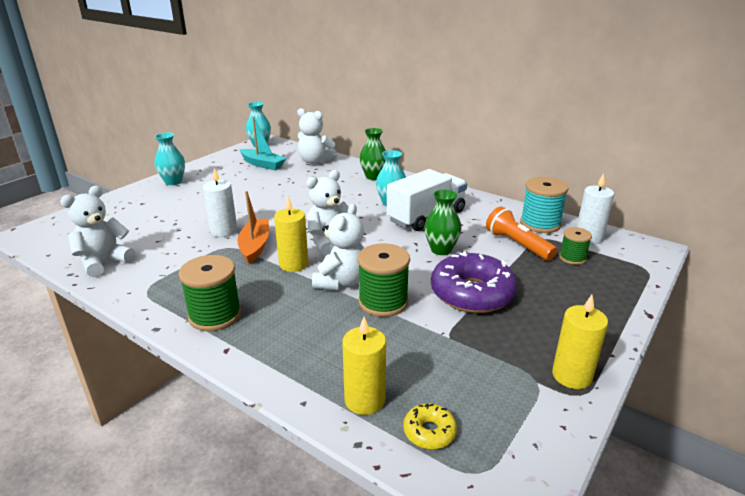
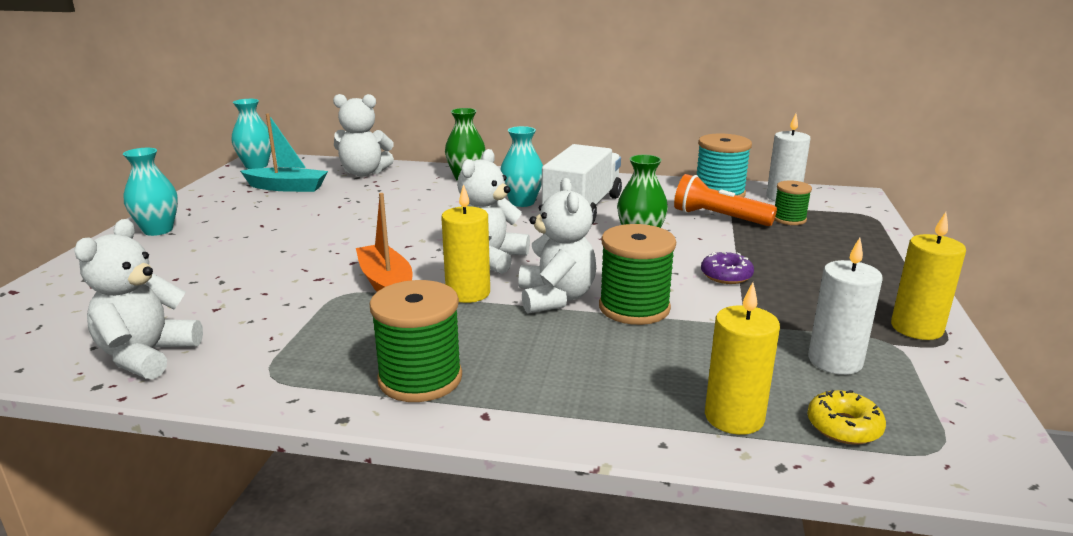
camera: 25 degrees left, 5 degrees down
white candle [203,168,237,237] -> white candle moved to [808,238,883,375]
purple donut [431,251,517,313] -> purple donut [701,252,754,284], size x0.46

